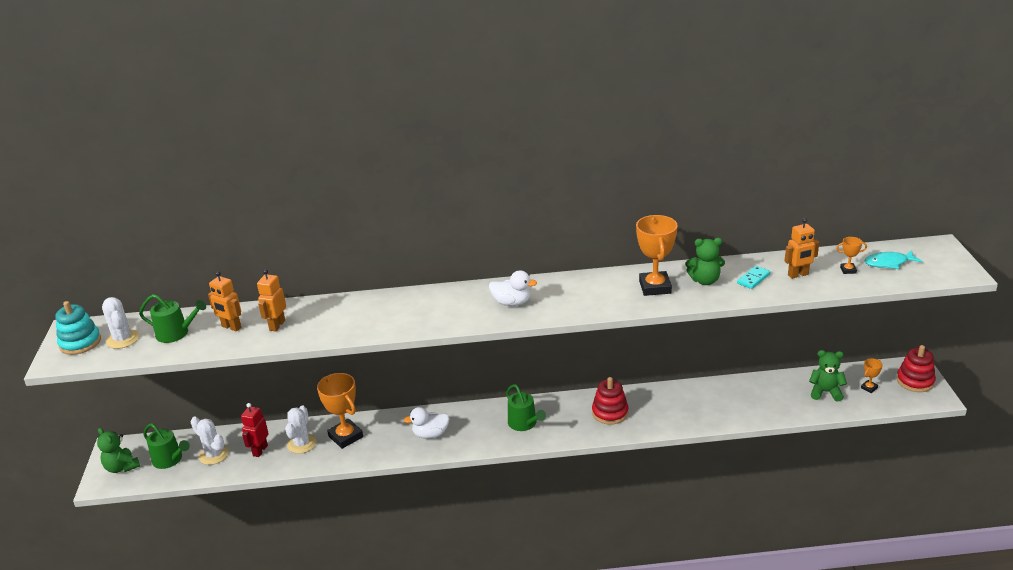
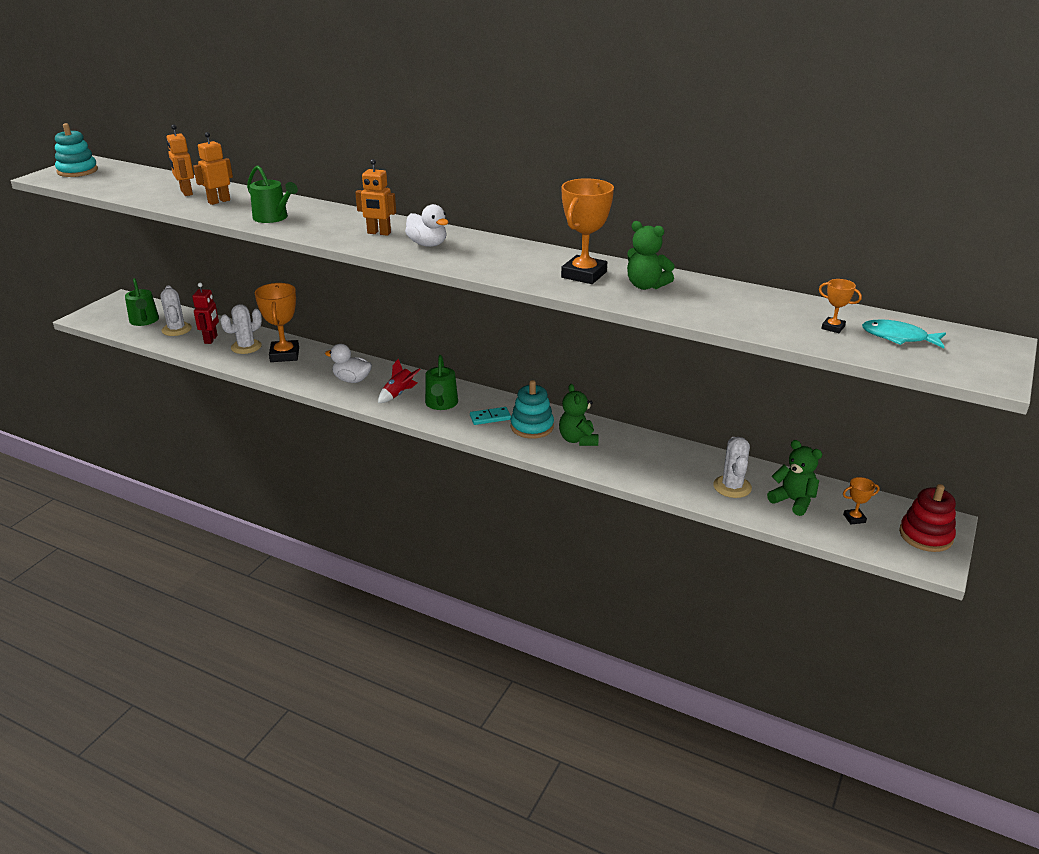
camera: 30 degrees right, 0 degrees up
green teddy bear [97,428,140,473] -> green teddy bear moved to [559,384,598,446]
white cactus [102,297,139,349] -> white cactus moved to [713,437,752,498]
green watering can [139,294,206,343] -> green watering can moved to [247,165,298,223]
red robot [241,403,269,457] -> red robot turned 135 degrees clockwise [192,283,219,344]
red stacking toy [592,377,628,425] -> turquoise stacking toy [510,380,554,439]
turquoise domino [737,266,770,289] -> turquoise domino moved to [470,407,511,425]
orange robot [785,218,819,279] -> orange robot moved to [355,159,396,236]
none -> red rocket [378,359,421,403]

